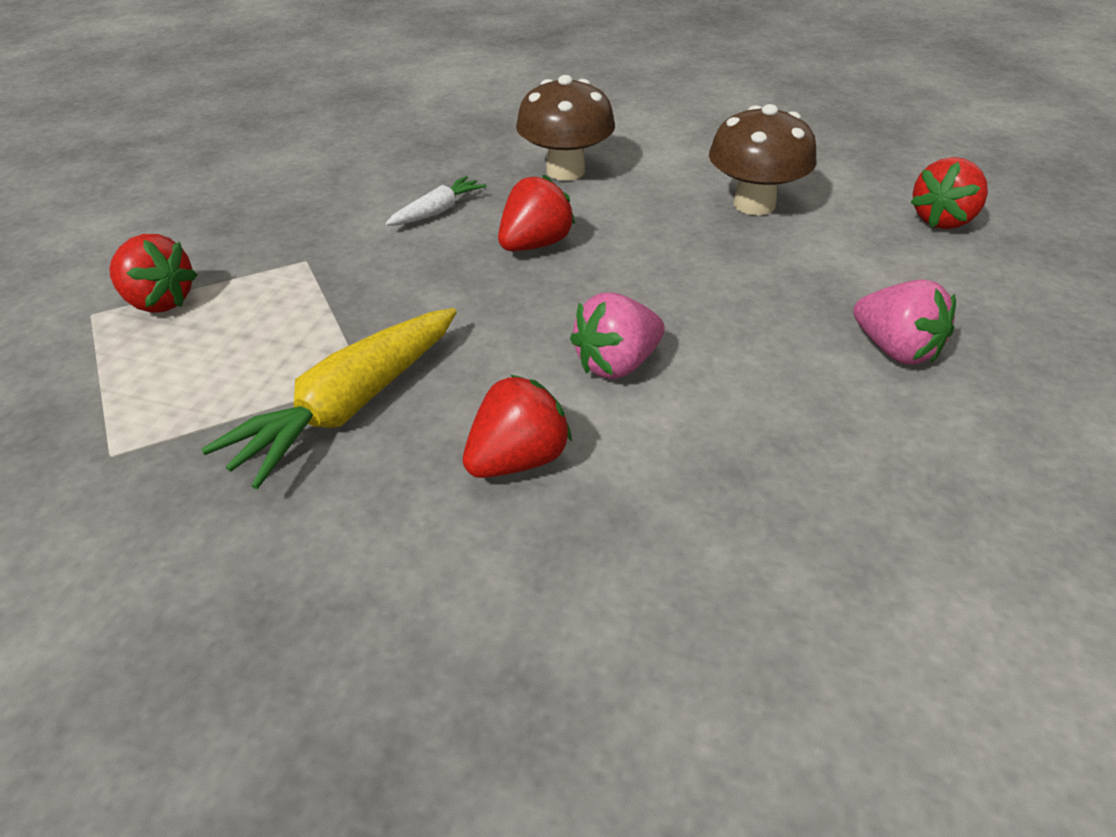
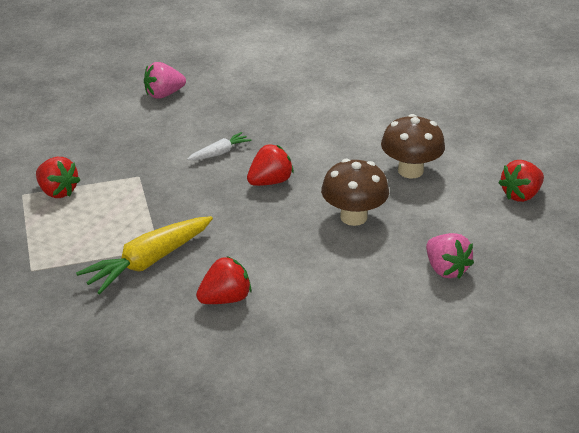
camera: 10 degrees right, 5 degrees down
brown mushroom [516,75,615,181] -> brown mushroom moved to [321,159,389,226]
pink strawberry [570,293,665,379] -> pink strawberry moved to [144,62,186,99]

